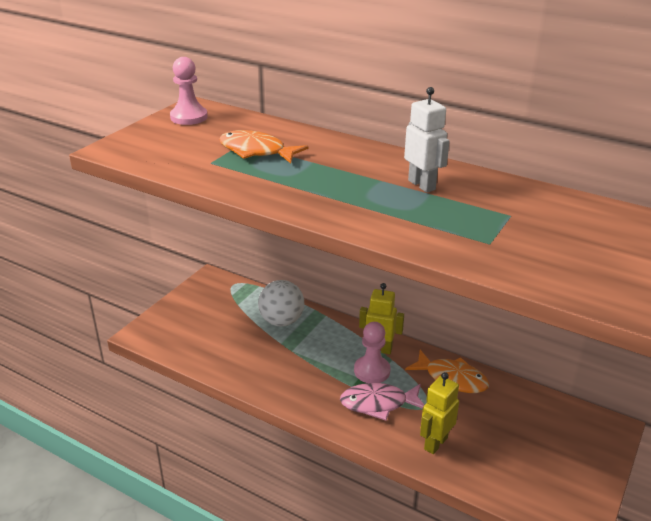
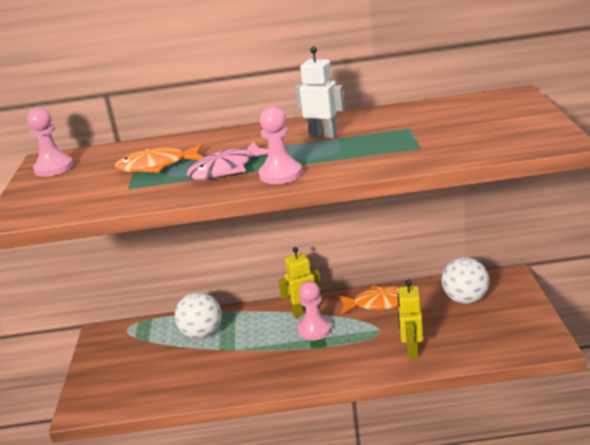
camera: 30 degrees left, 5 degrees down
pink fish [340,383,424,421] -> pink fish moved to [187,141,268,180]
none -> pink pawn [259,106,302,184]
none -> white ball [441,257,489,304]

